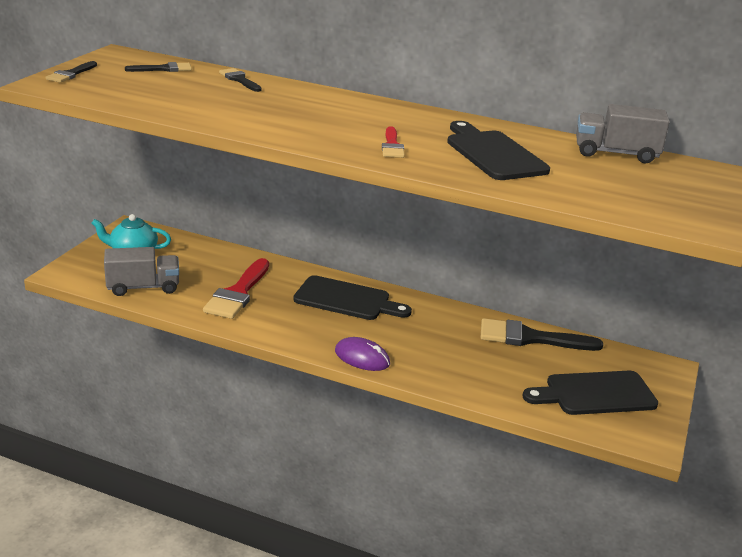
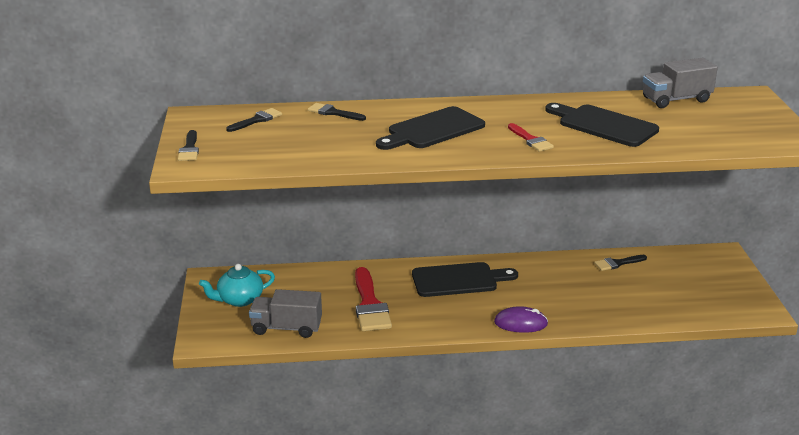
camera: 25 degrees left, 0 degrees up
grey truck [104,247,179,296] -> grey truck turned 135 degrees counterclockwise [249,289,322,338]
black brush [481,318,603,351] -> black brush [594,255,647,271], size x0.54
black cutting board [522,371,658,415] -> black cutting board moved to [376,106,485,150]

